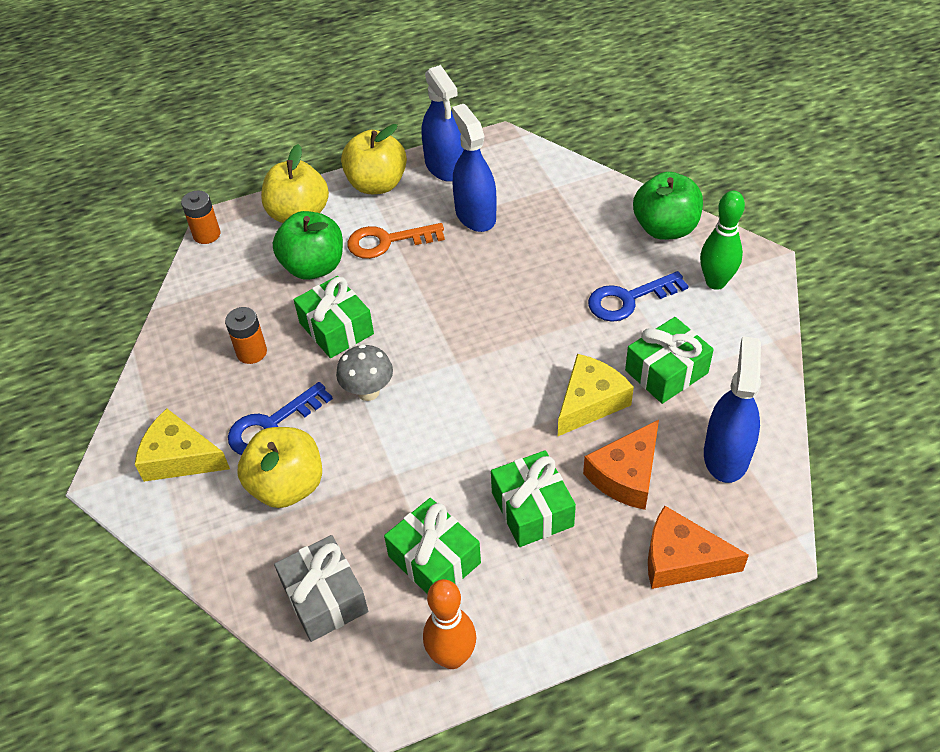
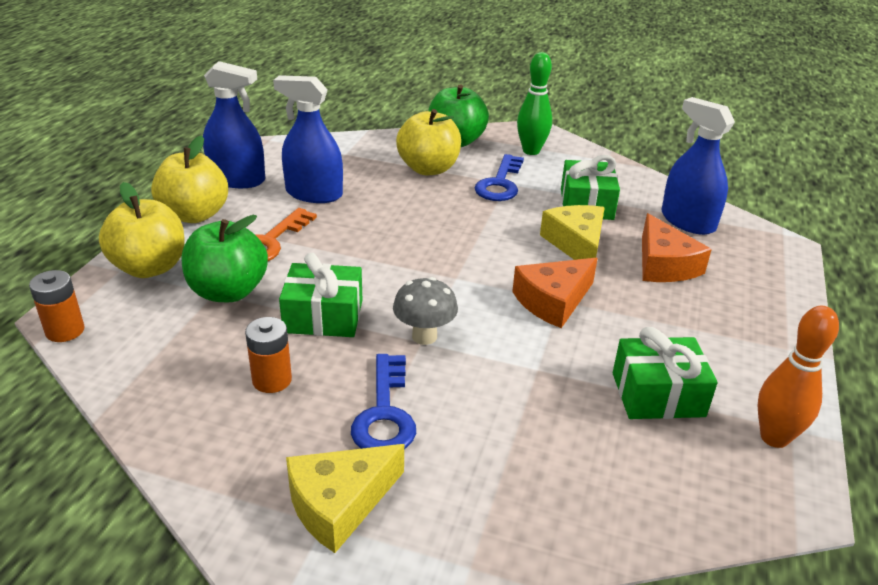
camera: 55 degrees left, 15 degrees down
yellow apple [237,427,322,508] -> yellow apple moved to [396,109,461,175]
grey gift [274,535,368,642] -> none
green gift [491,450,576,547] -> none
orange cheese [648,506,749,589] -> orange cheese moved to [512,258,598,328]

